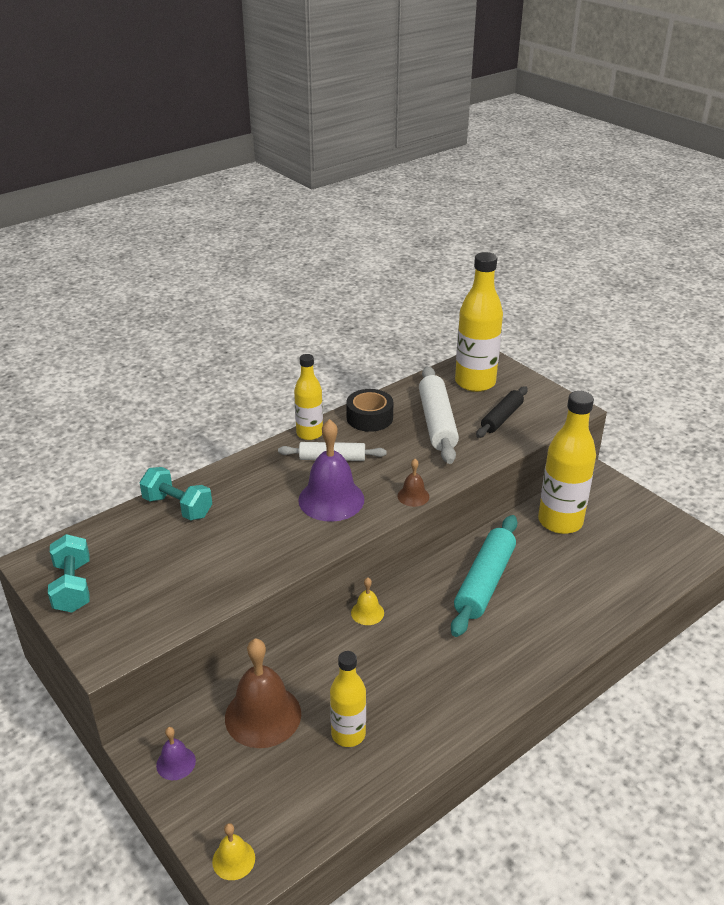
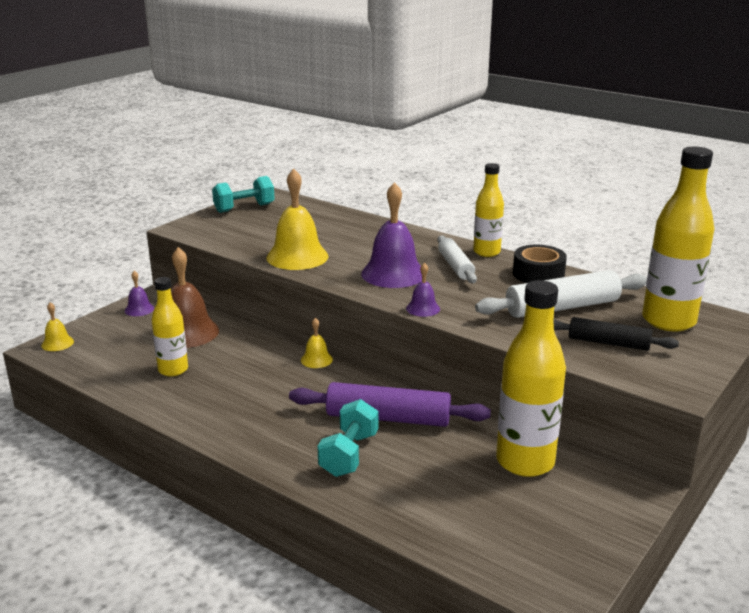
camera: 75 degrees right, 10 degrees down
turquoise dumbbell [139,467,212,520] -> turquoise dumbbell moved to [317,399,378,477]
brown bell [398,459,429,507] -> purple bell [406,263,440,317]
turquoise rolling pin [451,515,518,637] -> purple rolling pin [289,382,491,427]
none -> yellow bell [266,169,329,270]

